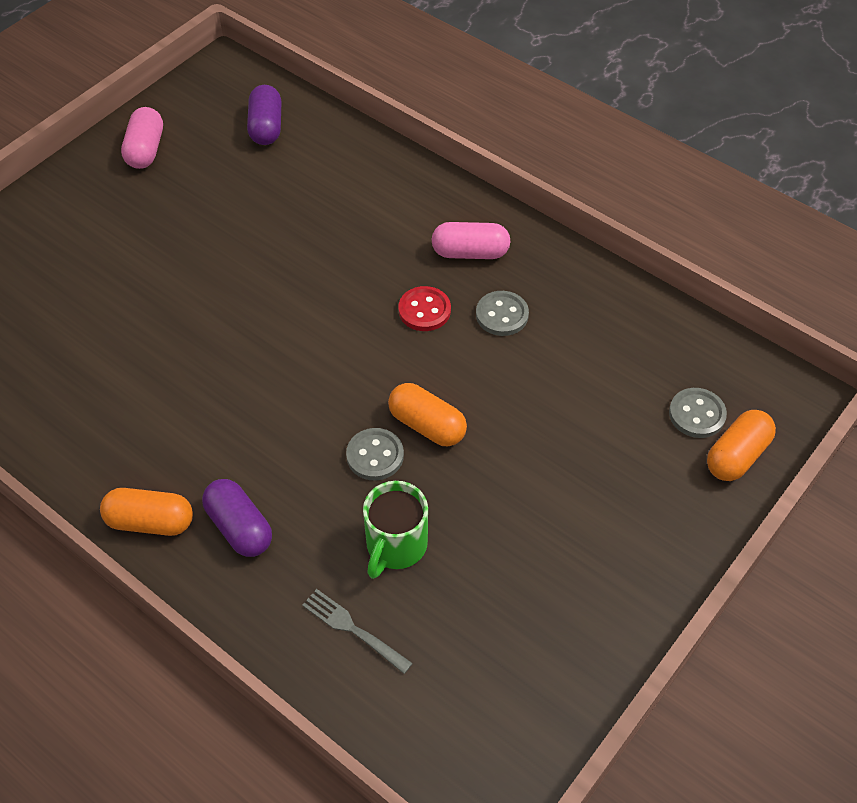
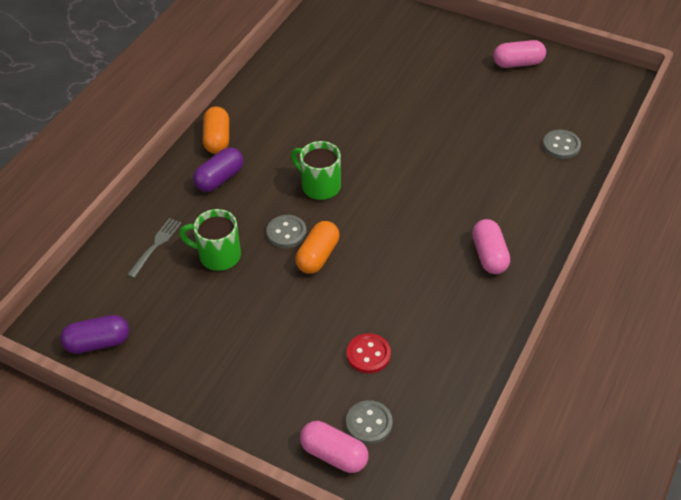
camera: 80 degrees right, 5 degrees down
purple capsule [247,85,282,145] -> purple capsule moved to [60,315,129,354]
red button [398,286,451,331] -> red button moved to [347,333,391,373]
grey button [476,291,529,336] -> grey button moved to [543,130,581,159]
orange capsule [707,410,776,481] -> pink capsule [300,421,369,473]
none -> green mug [291,141,341,200]

